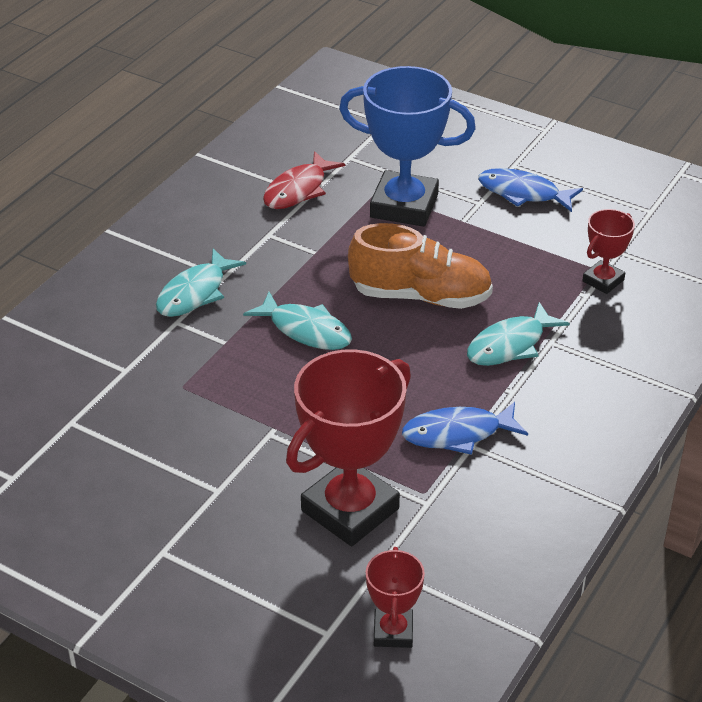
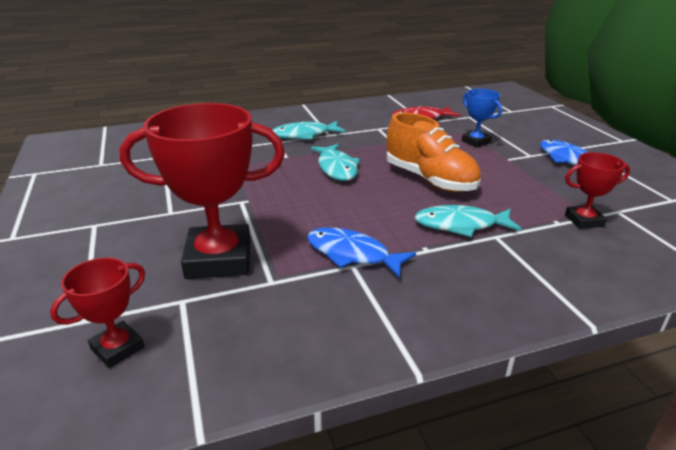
camera: 40 degrees right, 10 degrees down
blue trophy [339,66,476,227] -> blue trophy [462,89,502,148], size x0.50

